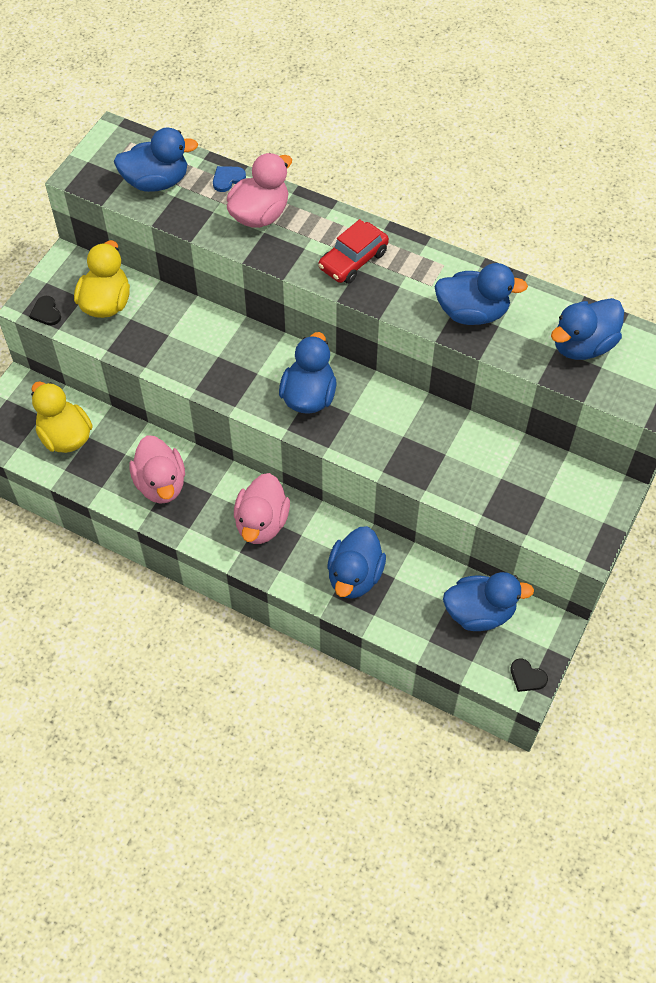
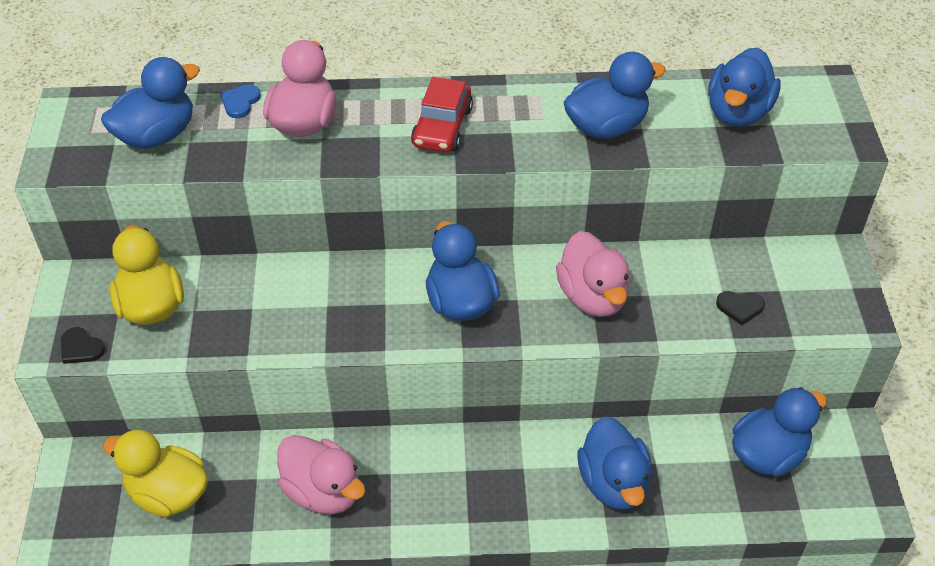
camera: 30 degrees left, 10 degrees down
pink duck [234,473,290,544] -> pink duck moved to [556,231,631,317]
black heart [510,659,548,692] -> black heart moved to [716,291,765,325]

